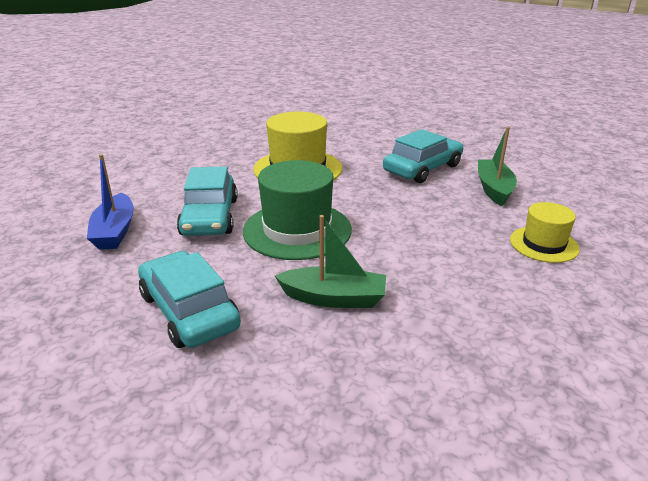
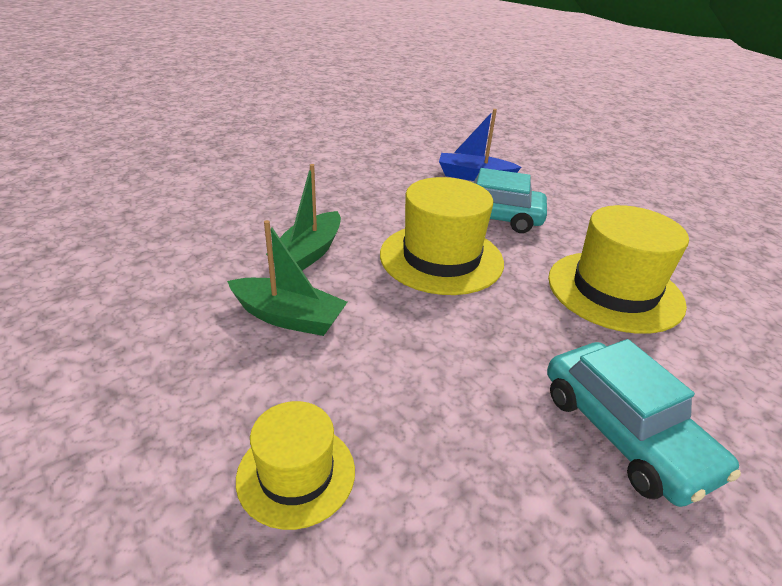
camera: 105 degrees right, 5 degrees up
turquoise car [138,251,241,348] -> none
green hat [243,160,352,260] -> yellow hat [380,177,504,295]
green boat [478,127,517,206] -> green boat moved to [227,220,347,336]

